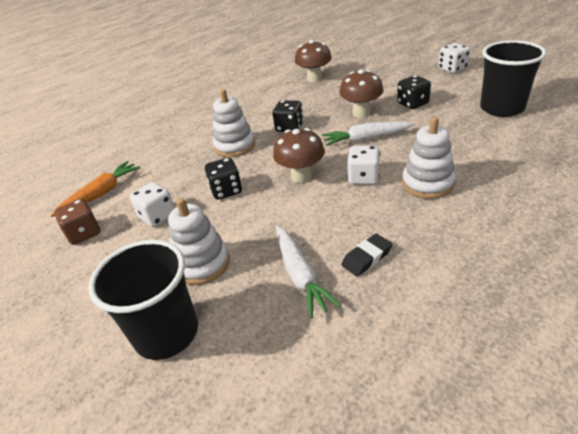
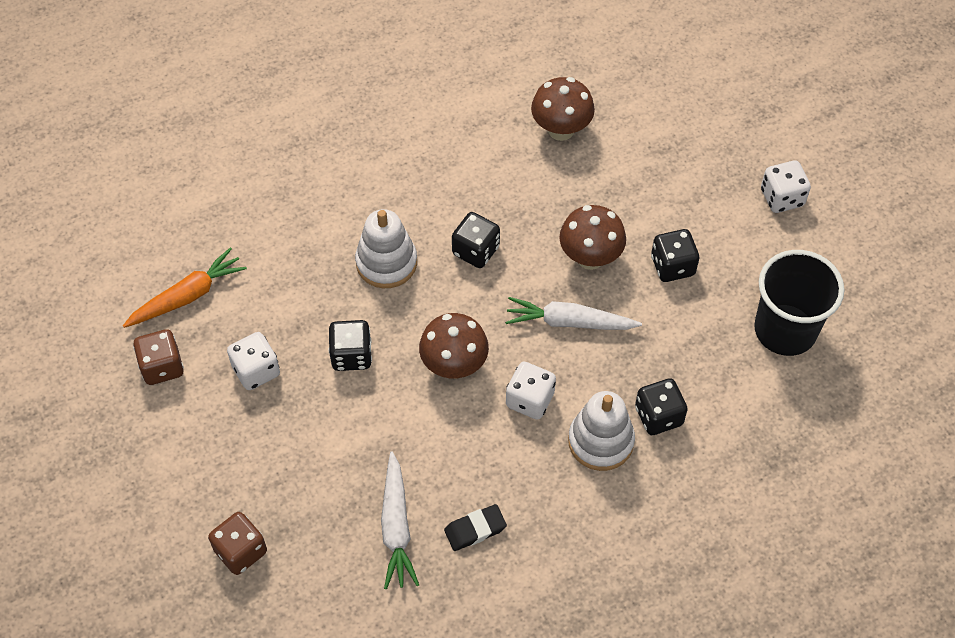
camera: 10 degrees right, 20 degrees up
black cup [88,240,198,360] -> brown dice [208,512,267,575]
white stacking toy [168,198,230,285] -> none
none -> black dice [635,378,688,435]

